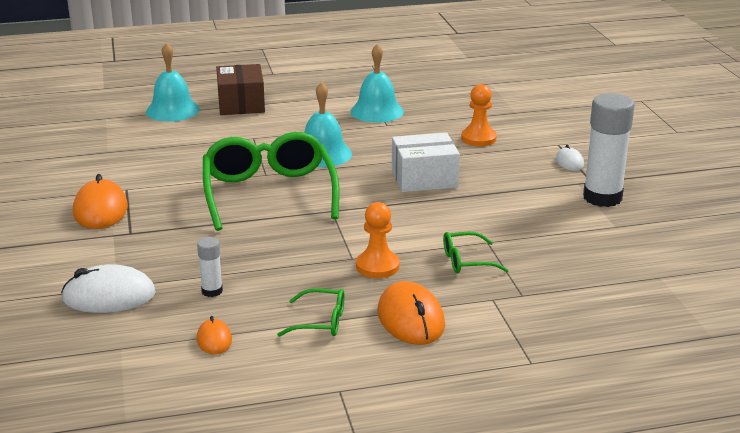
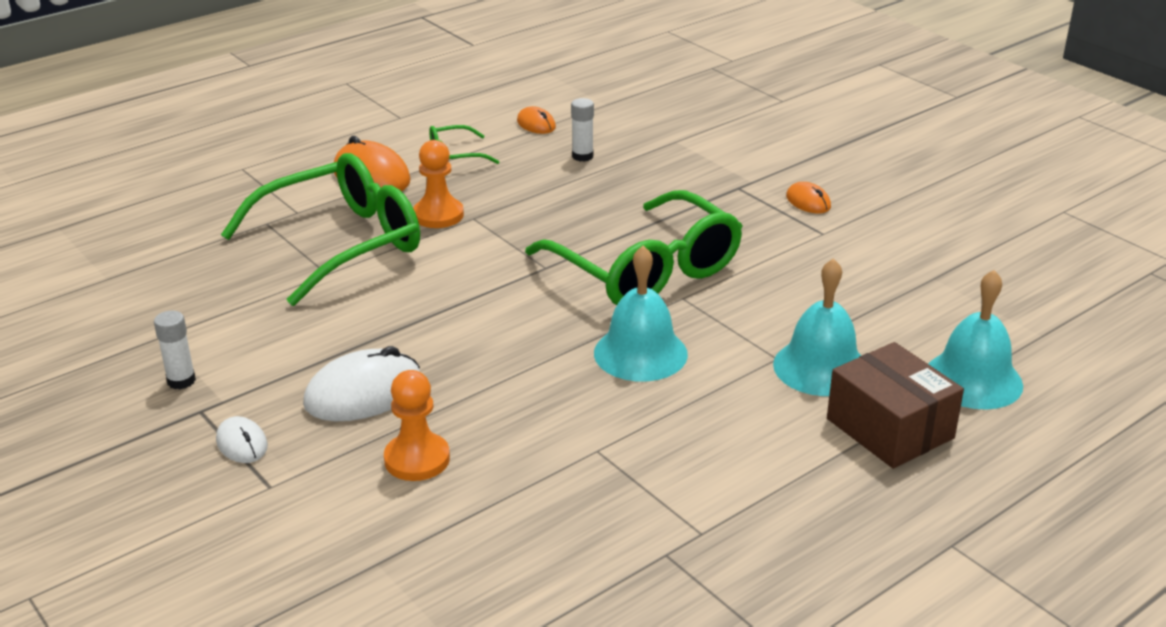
camera: 155 degrees right, 5 degrees up
white mouse [61,264,156,313] -> white mouse moved to [303,346,420,421]
orange mouse [73,174,128,229] -> orange mouse [786,182,831,213], size x0.54
turquoise bell [350,44,404,123] -> turquoise bell moved to [773,258,861,396]
white box [392,133,460,192] -> none
green glasses [443,232,509,273] -> green glasses [221,153,420,306], size x2.27
white glue stick [583,93,635,207] -> white glue stick [154,311,196,389], size x0.47

